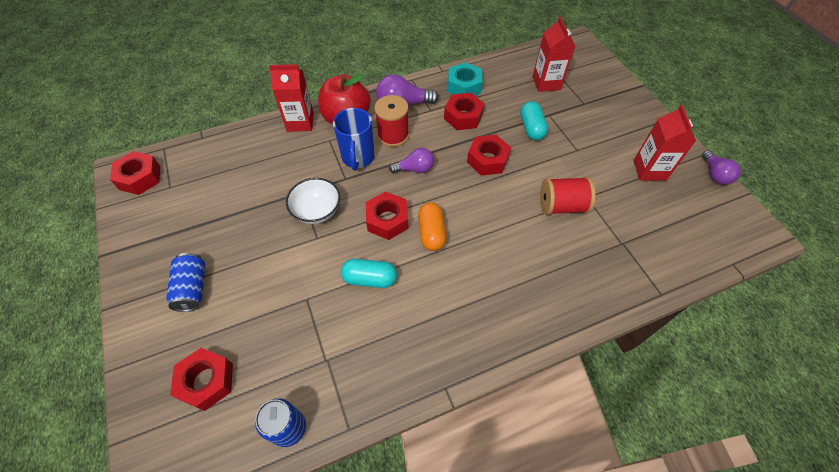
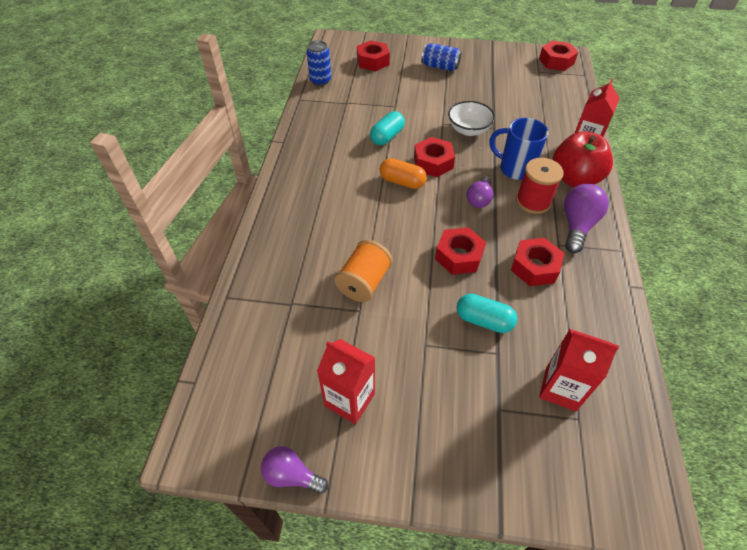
camera: 120 degrees right, 5 degrees down
turquoise nut [448,62,483,95] -> none
red spool [540,177,596,215] -> orange spool [335,240,393,302]

